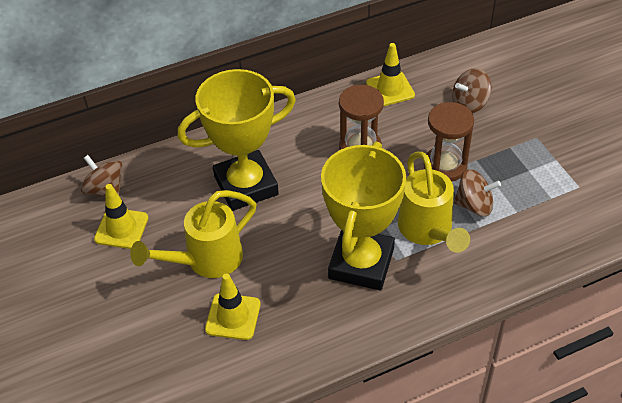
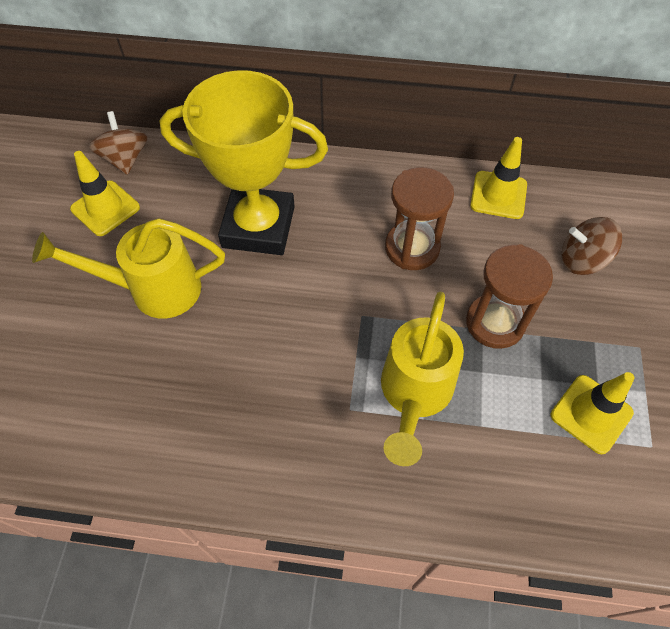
camera: 30 degrees right, 10 degrees up
yellow traffic cone [205,273,261,340] -> yellow traffic cone moved to [551,372,634,454]
yellow trophy [321,142,406,291] -> none
brown spinning top [453,169,501,217] -> none

